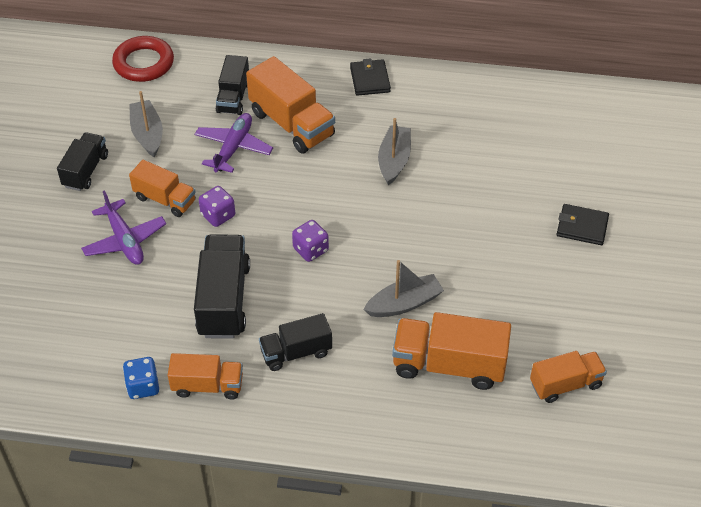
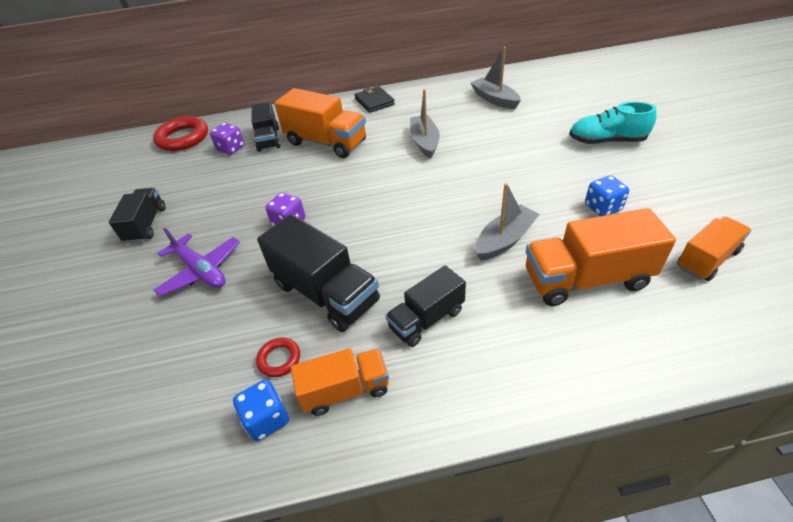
camera: 15 degrees left, 5 degrees down
grey boat [129,91,163,158] -> grey boat moved to [471,47,521,109]
orange truck [129,160,196,217] -> none
black truck [194,235,250,339] -> black truck turned 150 degrees clockwise [257,214,380,332]
purple plane [195,113,273,173] -> none
purple dice [292,220,329,262] -> purple dice moved to [210,123,244,155]
black wallet [557,204,609,245] -> turquoise shoe [569,102,656,144]
none -> red ring [256,338,300,377]
none -> blue dice [585,176,629,216]

